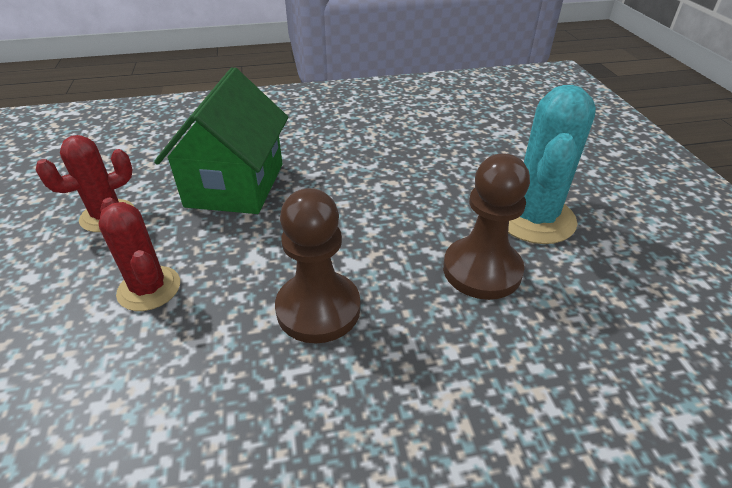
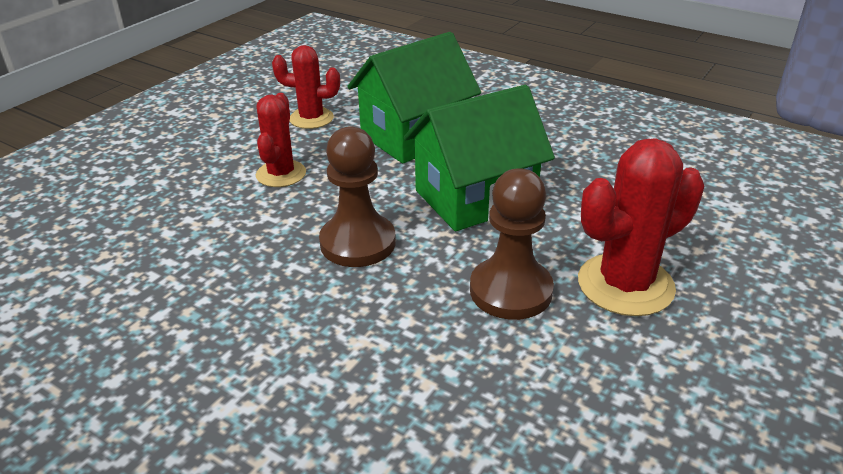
camera: 45 degrees right, 5 degrees down
turquoise cactus [508,85,596,244] -> red cactus [578,138,704,316]
none -> green house [404,85,555,231]

